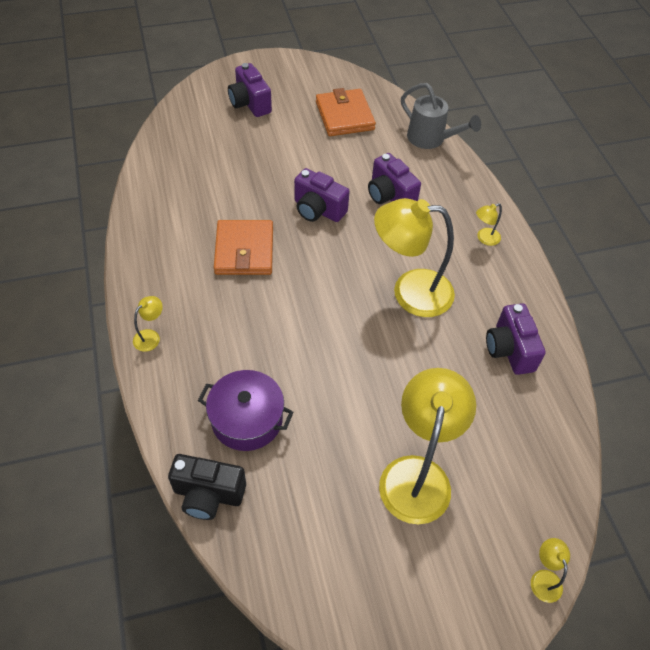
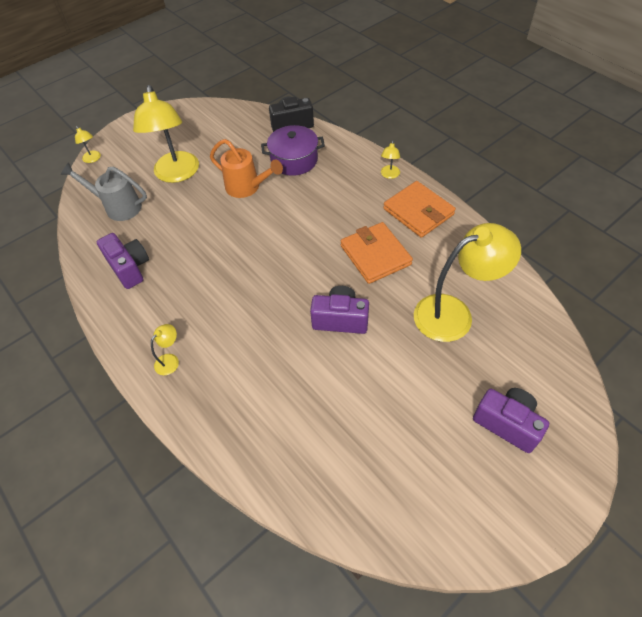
camera: 160 degrees right, 0 degrees up
orange wallet [316,88,376,136] -> orange wallet moved to [383,181,456,238]
purple camera [368,153,421,204] -> none
yellow lamp [374,198,455,317] -> yellow lamp moved to [414,223,521,342]
grey watering can [401,83,481,149] -> grey watering can moved to [61,163,147,221]
none -> orange watering can [210,139,283,198]

